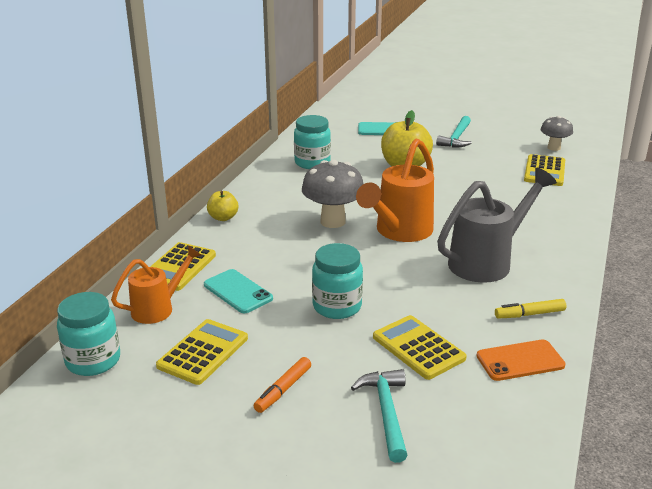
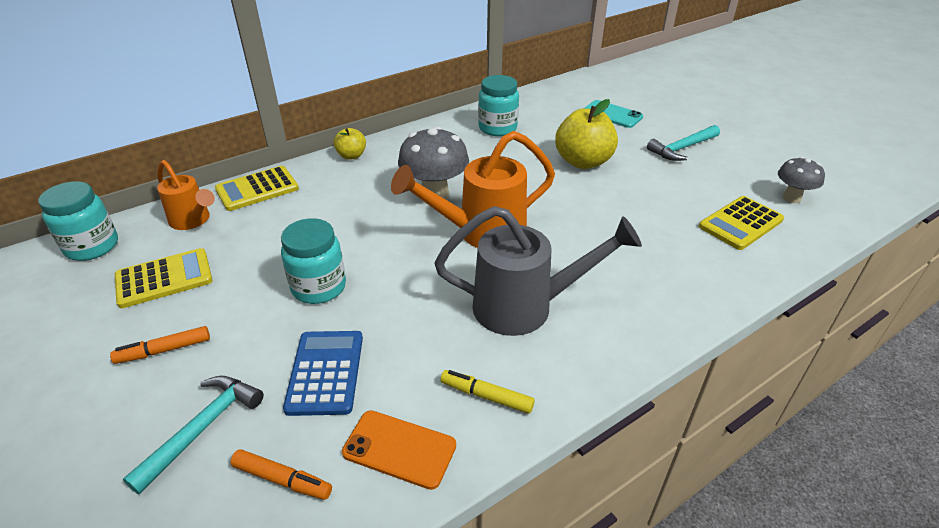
camera: 35 degrees right, 10 degrees up
orange watering can [111,245,201,324] -> orange watering can turned 45 degrees clockwise [157,160,215,230]
turquoise phone [204,269,273,313] -> none
yellow calculator [373,315,467,380] -> blue calculator [283,331,363,416]
none -> orange marker [230,449,332,500]

